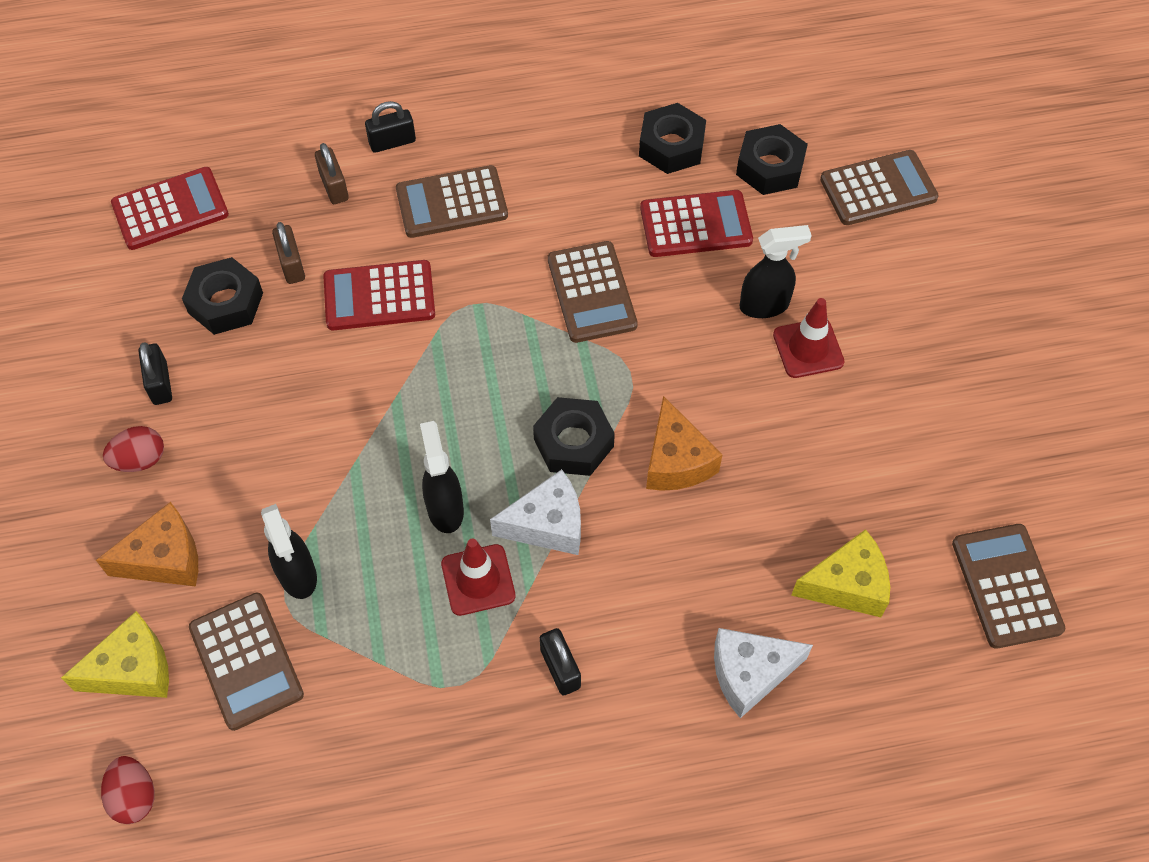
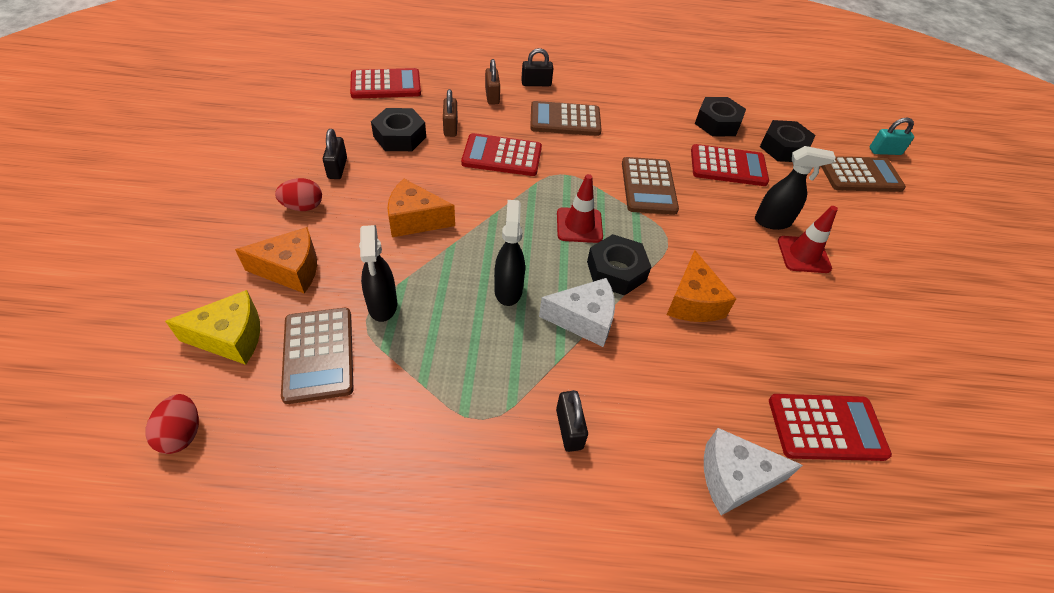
camera: 10 degrees right, 10 degrees down
red traffic cone [441,538,516,616] -> red traffic cone moved to [557,174,603,243]
yellow cheese [791,529,890,617] -> red calculator [769,394,892,461]
brown calculator [952,524,1065,649] -> none
none -> orange cheese [387,179,455,237]
none -> turquoise padlock [870,118,914,155]

